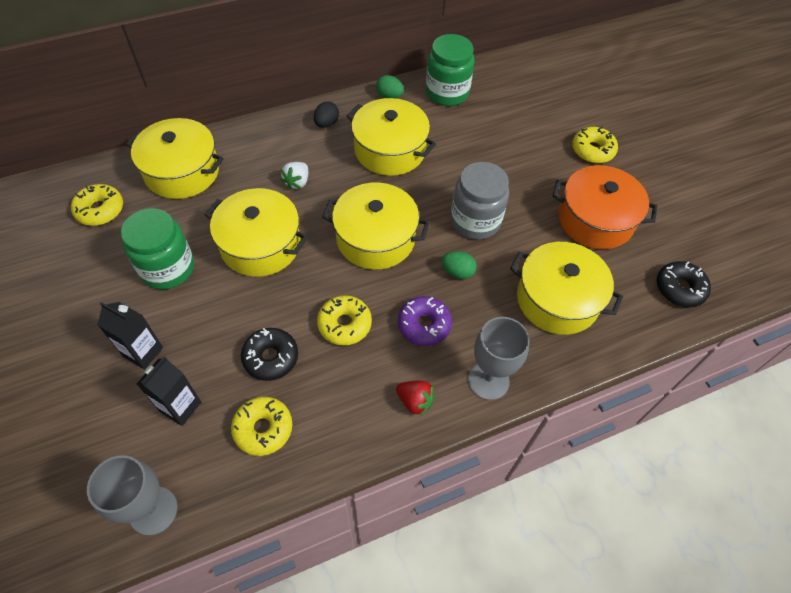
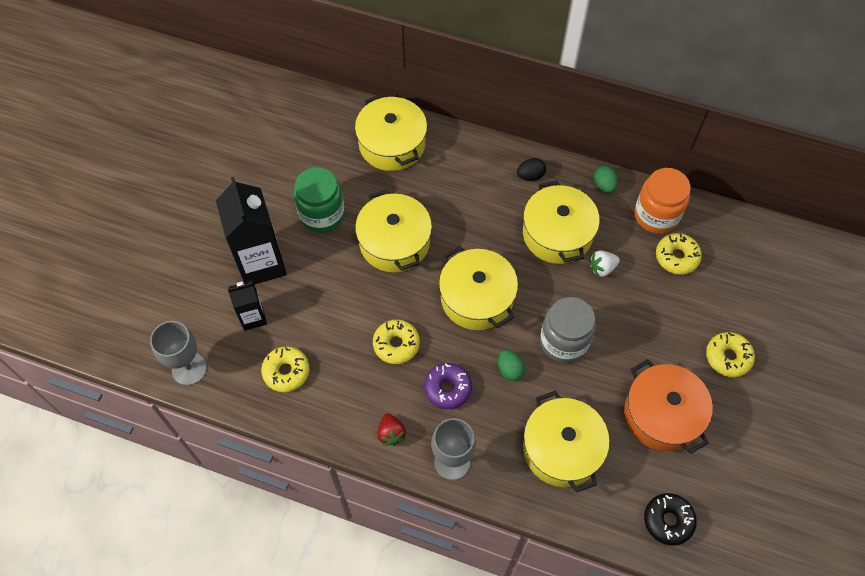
camera: 45 degrees right, 5 degrees up
yellow donut [71,184,123,226] -> yellow donut moved to [656,233,702,275]
black carton [97,302,163,369] -> black carton [216,177,287,284], size x1.85
black donut [241,328,298,381] -> none
white strawberry [281,162,308,190] -> white strawberry moved to [589,250,620,278]
green jar [426,34,475,106] -> orange jar [634,168,691,234]

